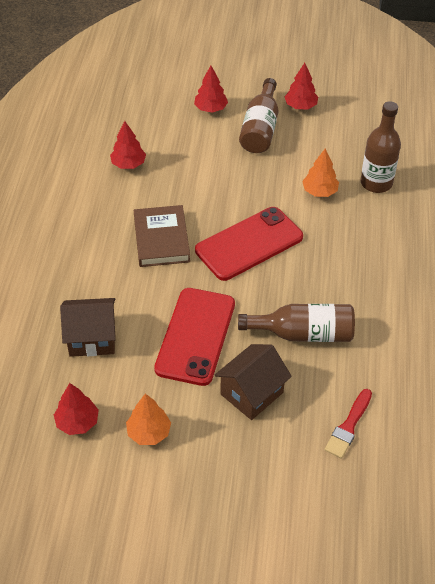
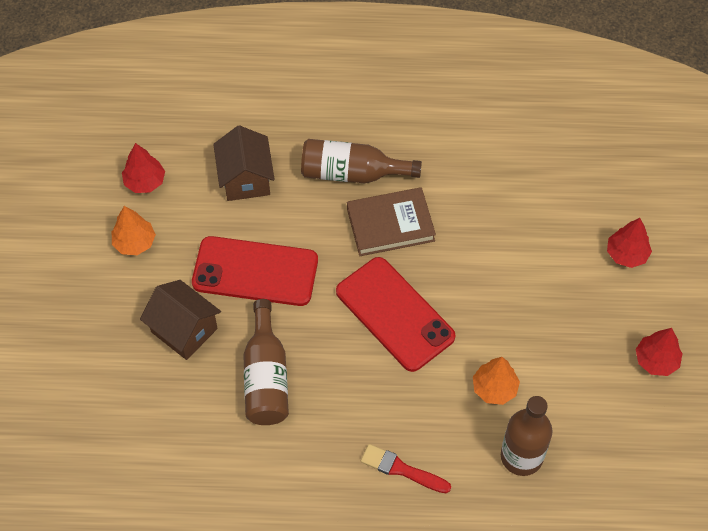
camera: 85 degrees right, 10 degrees up
red tree [110,121,146,169] -> none
brown bottle [239,78,278,153] -> brown bottle moved to [301,139,422,183]
red brush [325,389,372,459] -> red brush moved to [361,444,451,493]

